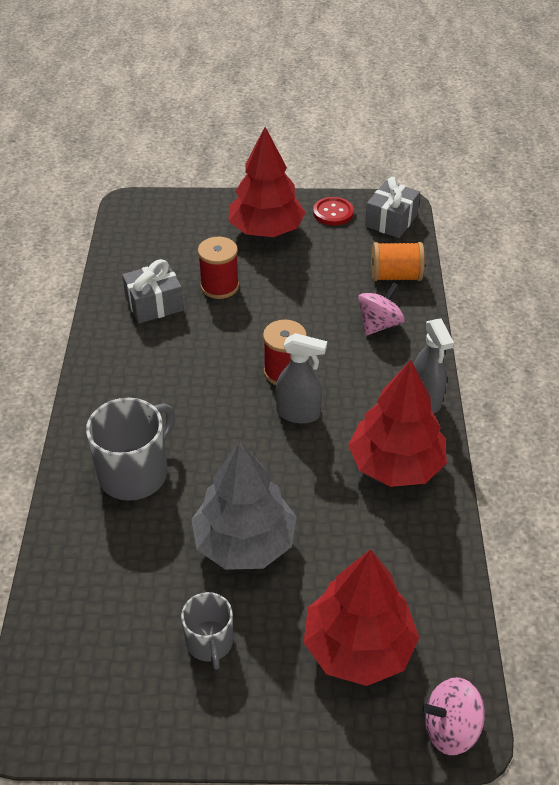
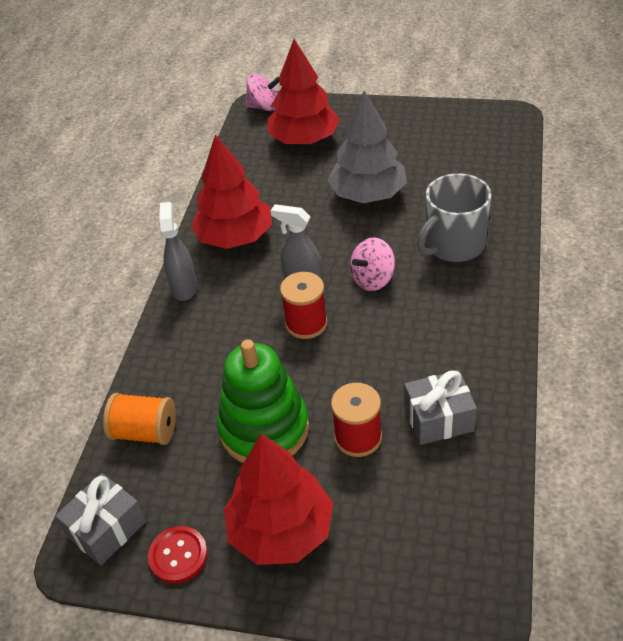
camera: 165 degrees left, 0 degrees up
grey mug [181,592,233,670] -> none
pink spinning top [358,282,405,336] -> pink spinning top moved to [350,238,395,291]
none -> green stacking toy [217,339,309,463]

